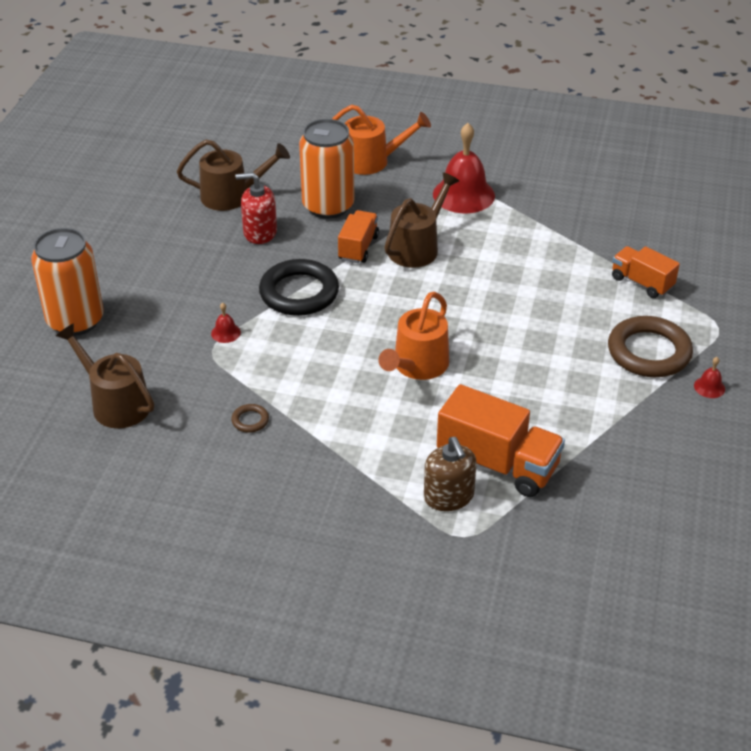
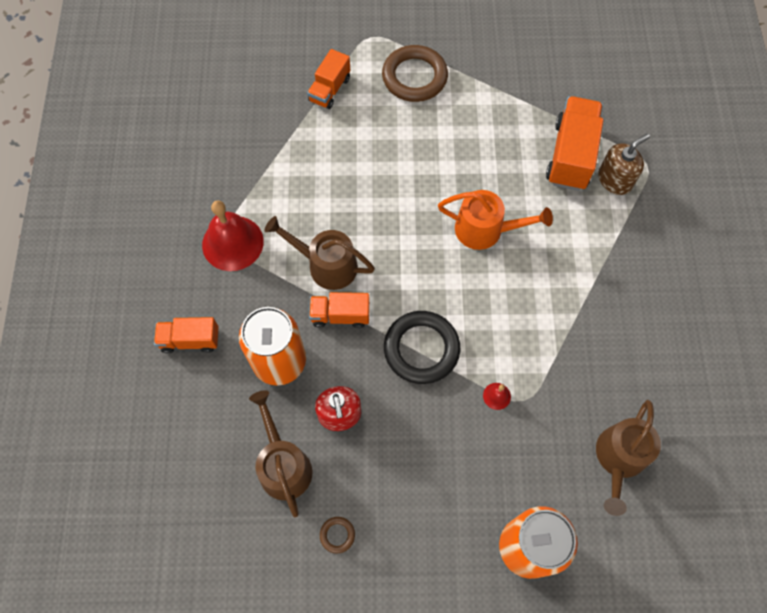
camera: 105 degrees left, 25 degrees up
brown ring [231,404,269,433] -> brown ring moved to [320,517,355,554]
orange watering can [332,105,431,175] -> orange truck [154,317,219,353]
red bell [694,357,725,398] -> none

